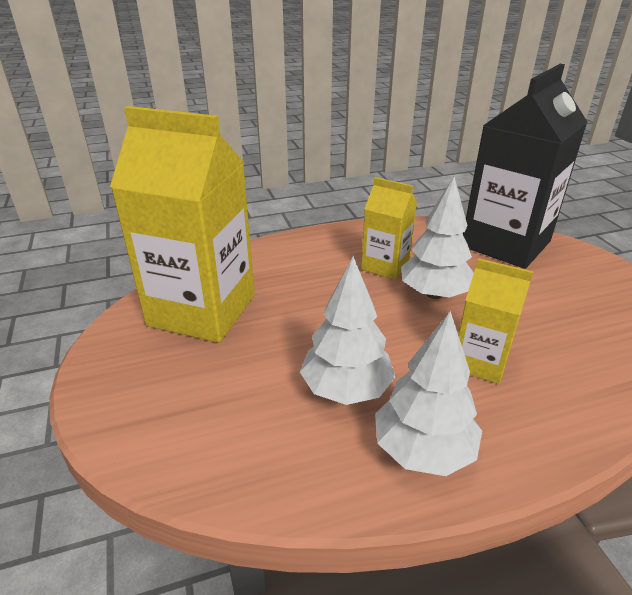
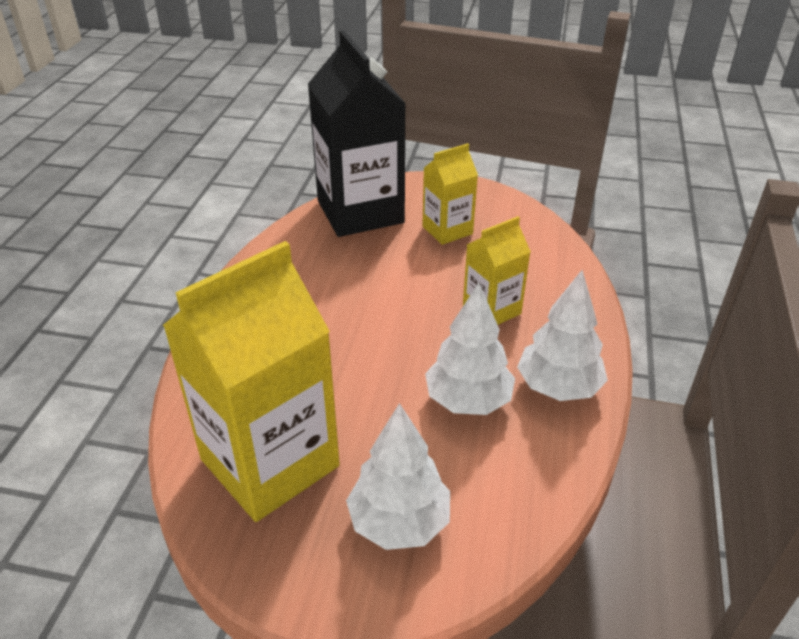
camera: 60 degrees left, 5 degrees up
yellow carton [361,177,417,280] -> yellow carton moved to [422,143,478,245]
white tree [401,177,474,299] -> white tree moved to [346,403,450,550]

